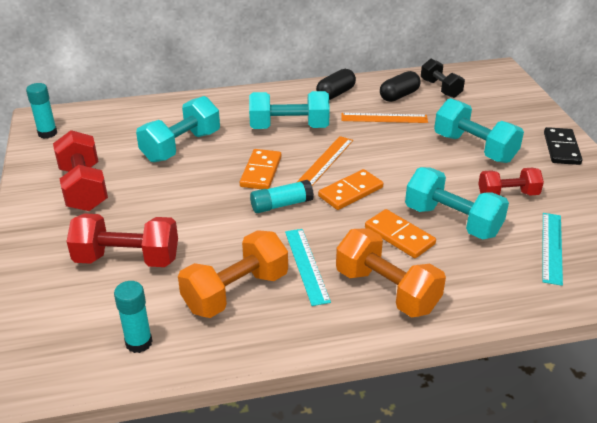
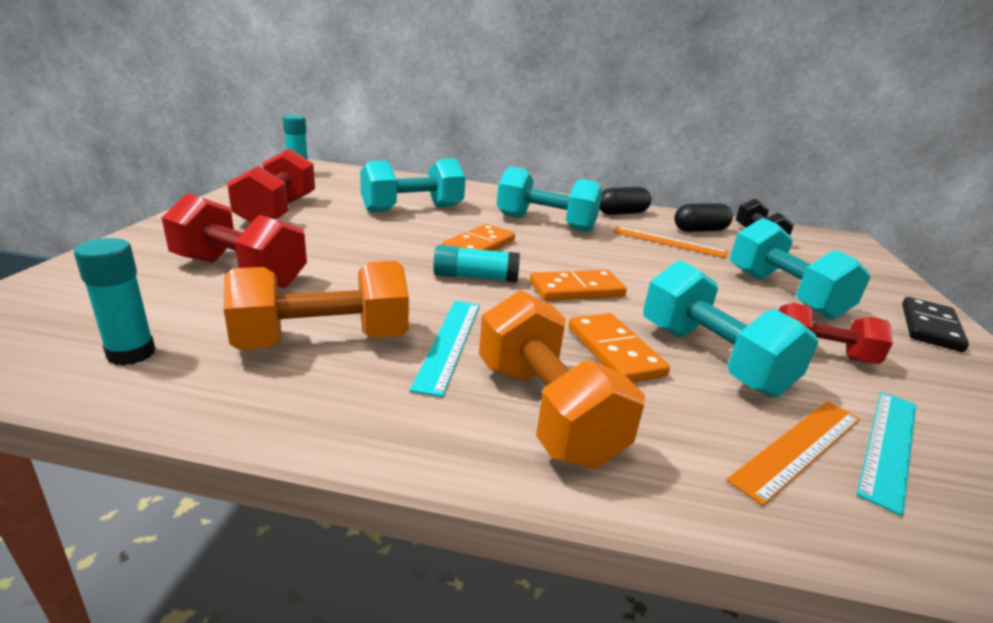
camera: 20 degrees right, 10 degrees down
orange ruler [297,136,353,186] -> orange ruler moved to [726,401,860,506]

